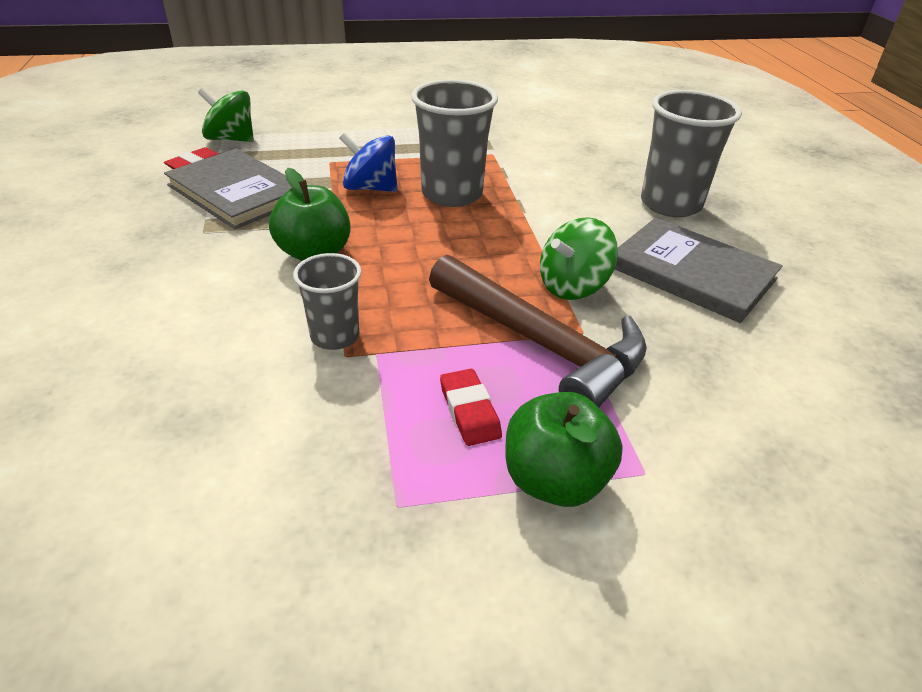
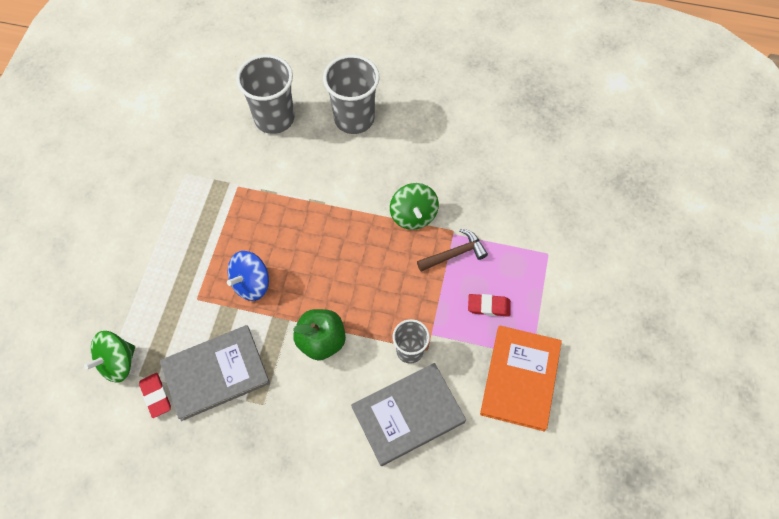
camera: 65 degrees left, 25 degrees up
grey cup [411,79,498,207] -> grey cup moved to [236,54,295,134]
brown hammer [429,255,647,407] -> brown hammer [417,229,488,272], size x0.53
green apple [505,392,623,507] -> none
grey book [615,218,783,323] -> grey book moved to [351,363,466,466]
none -> orange book [480,326,562,431]

